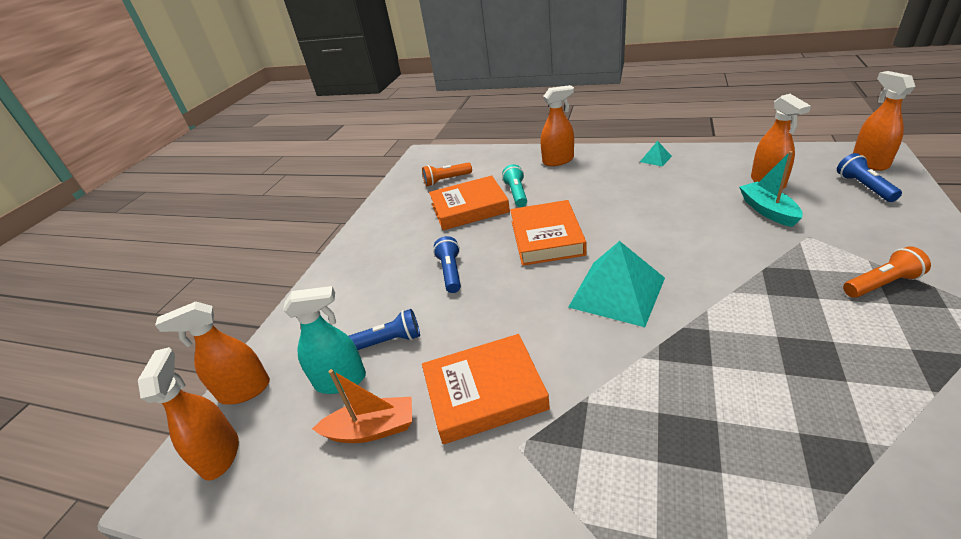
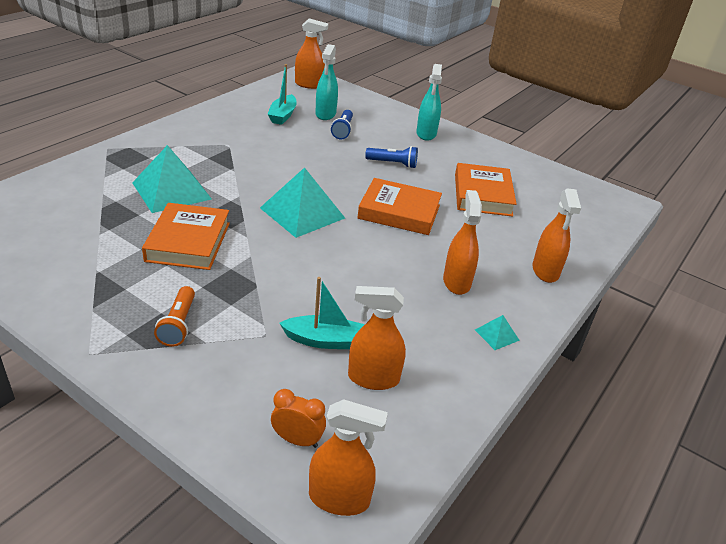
camera: 100 degrees right, 0 degrees up
orange spray bottle [155,302,270,404] -> orange spray bottle moved to [443,190,482,295]
orange boat [312,369,412,443] -> turquoise boat [268,64,297,125]
orange flashlight [422,163,472,186] -> none
orange book [422,334,550,444] -> orange book moved to [142,203,230,270]
turquoise flashlight [502,164,527,207] -> none
blue flashlight [837,153,902,202] -> orange clock [271,389,326,448]
none -> turquoise pyramid [132,145,212,213]
none -> turquoise spray bottle [416,64,442,141]

